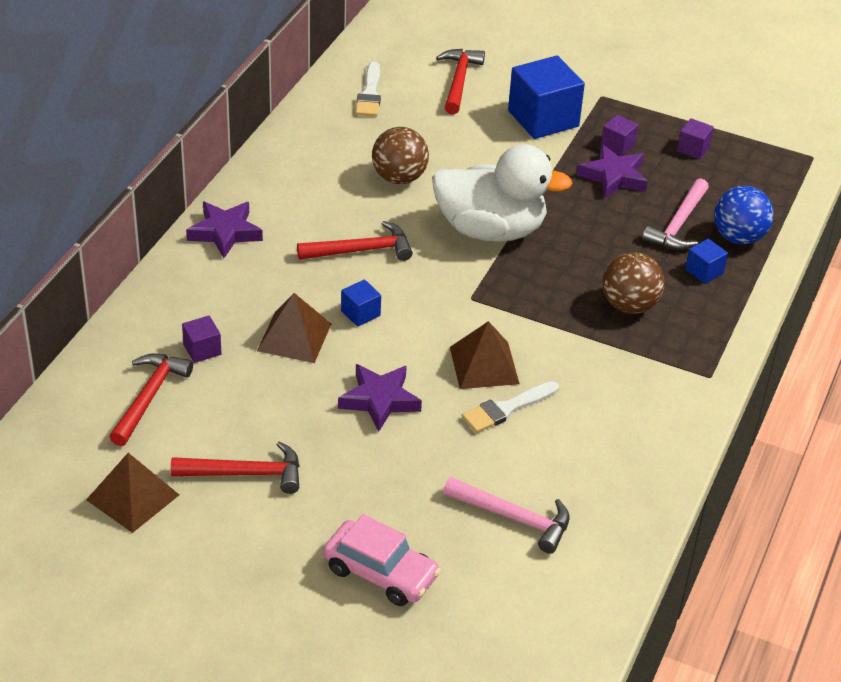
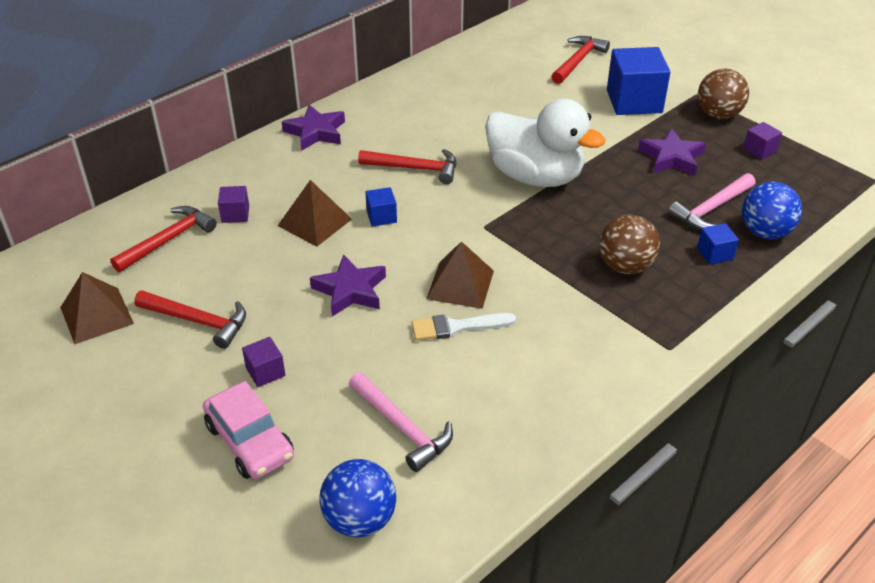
camera: 25 degrees right, 0 degrees up
white brush [355,62,381,117] -> none
brown ball [372,127,429,184] -> brown ball moved to [698,69,749,119]
purple cube [601,115,638,156] -> purple cube moved to [242,337,285,387]
none -> blue ball [320,459,396,537]

